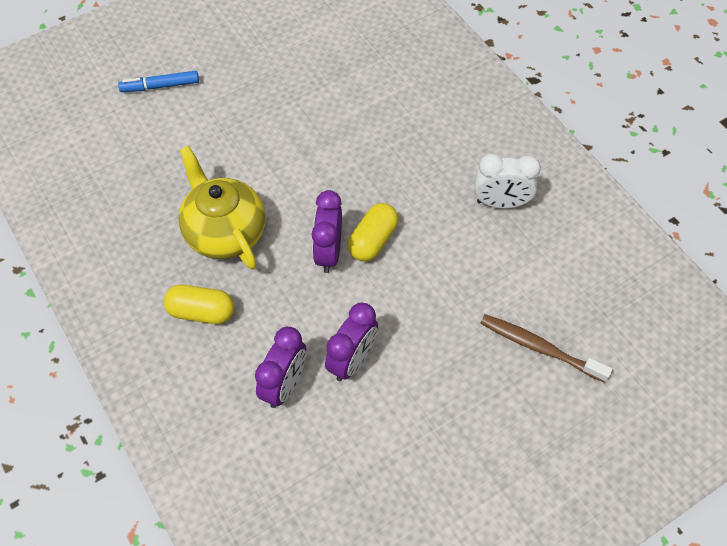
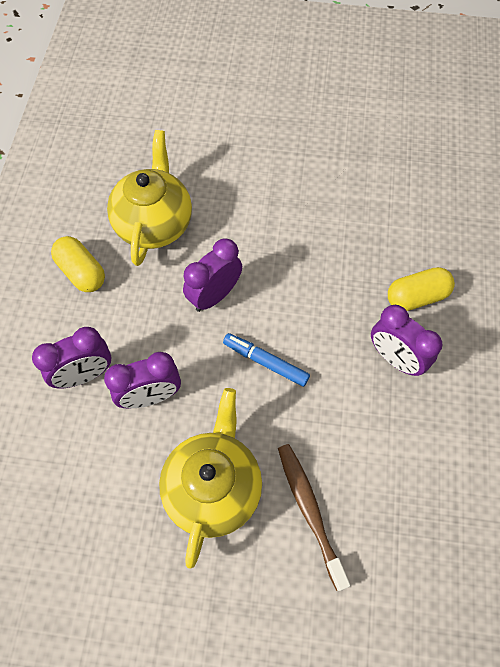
camera: 40 degrees right, 5 degrees up
blue marker [118,71,199,92] -> blue marker moved to [223,333,310,387]
yellow capsule [348,203,398,261] -> yellow capsule moved to [388,267,455,311]
white clock [475,154,541,208] -> purple clock [371,305,443,376]
none -> yellow teapot [159,388,262,569]

